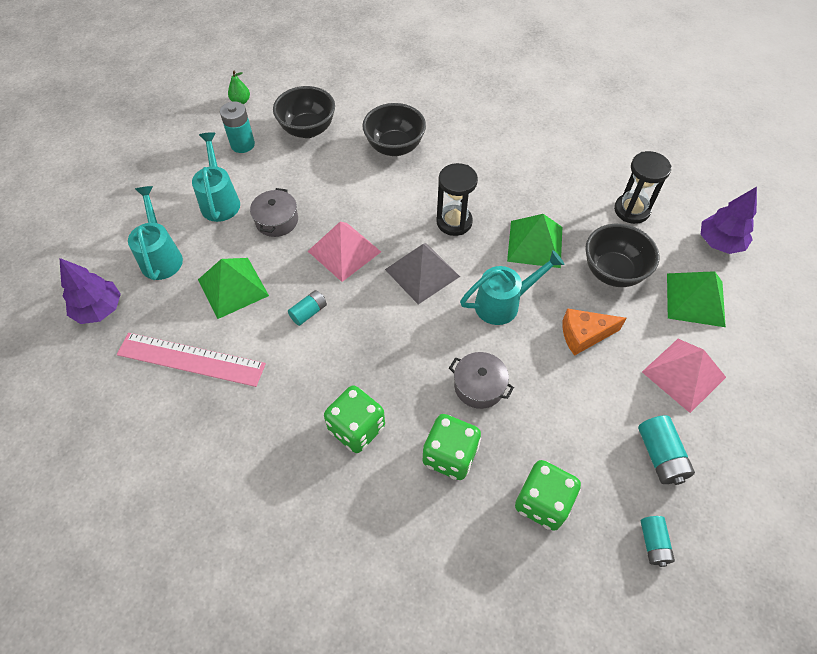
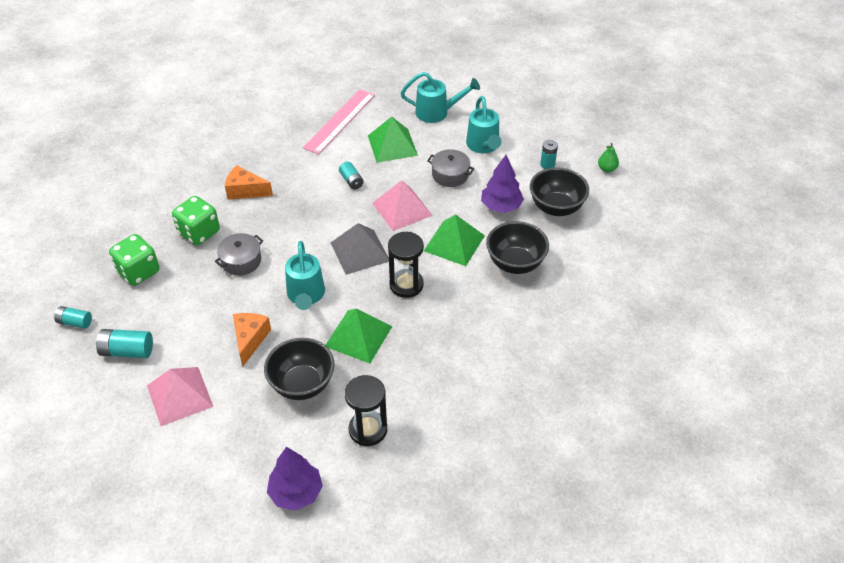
camera: 105 degrees right, 10 degrees down
purple tree [59,258,121,324] -> purple tree moved to [481,155,524,213]
turquoise watering can [192,132,240,222] -> turquoise watering can turned 75 degrees clockwise [466,96,502,153]
turquoise battery [220,101,255,153] -> turquoise battery [540,140,558,169], size x0.67
green dice [324,385,385,453] -> orange cheese [225,165,273,200]
green pyramid [667,271,726,327] -> green pyramid moved to [424,214,485,266]

